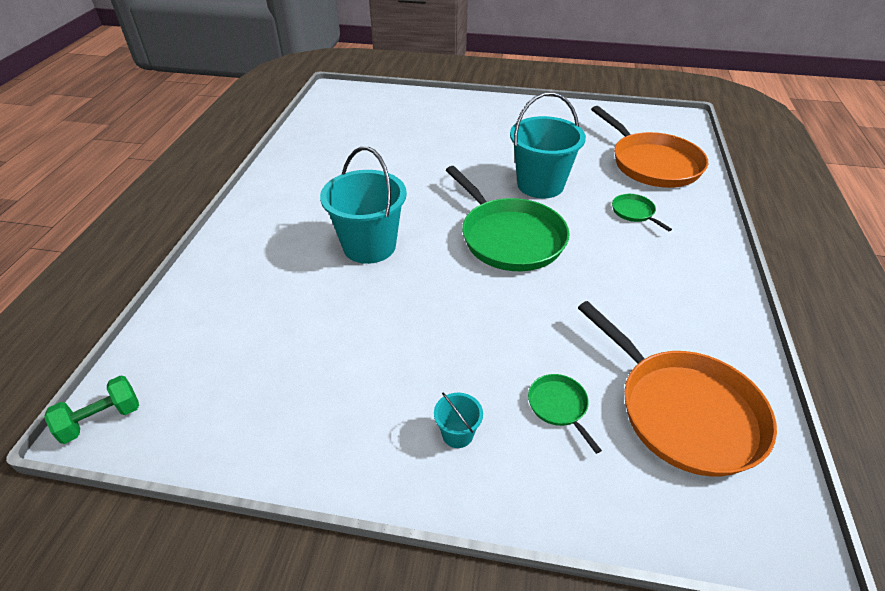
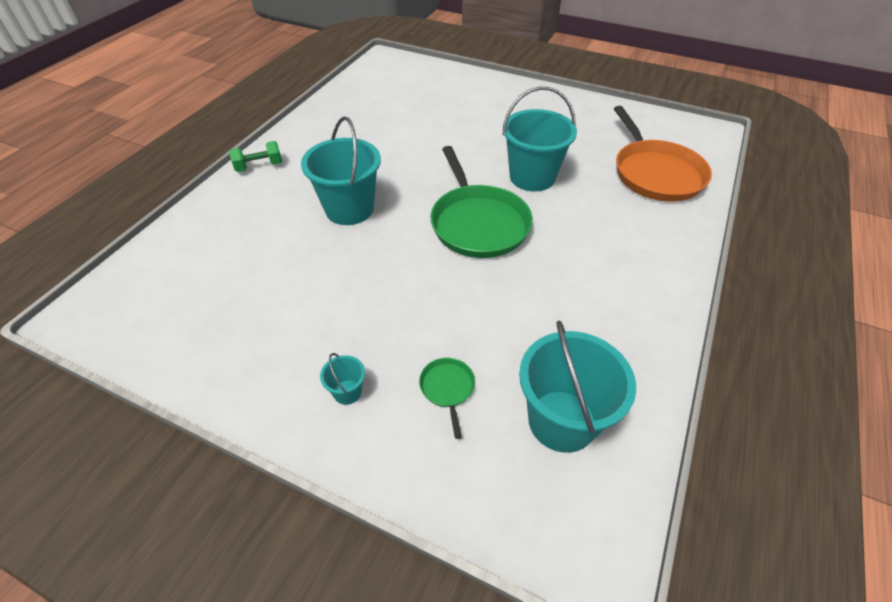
camera: 15 degrees right, 5 degrees up
green dumbbell [44,375,139,444] -> green dumbbell moved to [229,141,282,172]
orange pan [578,301,777,476] -> turquoise bucket [519,320,636,453]
green pan [612,194,672,231] -> none

